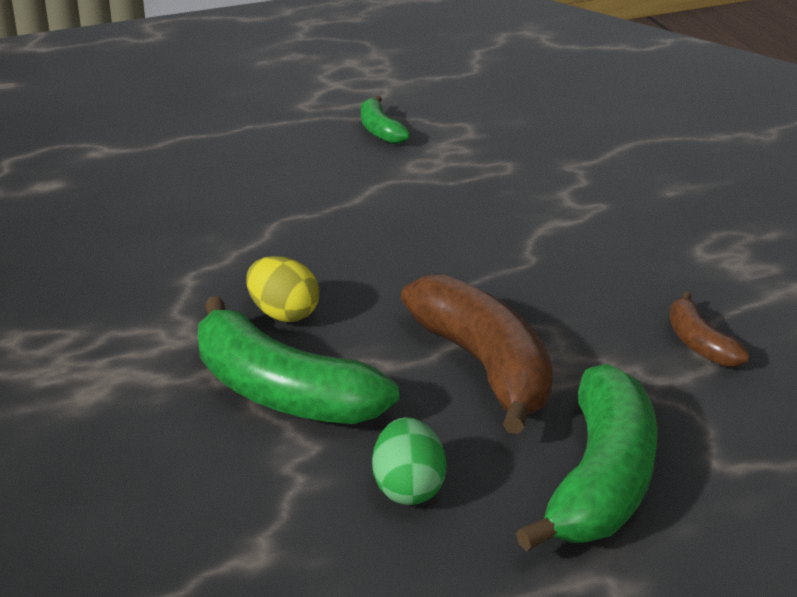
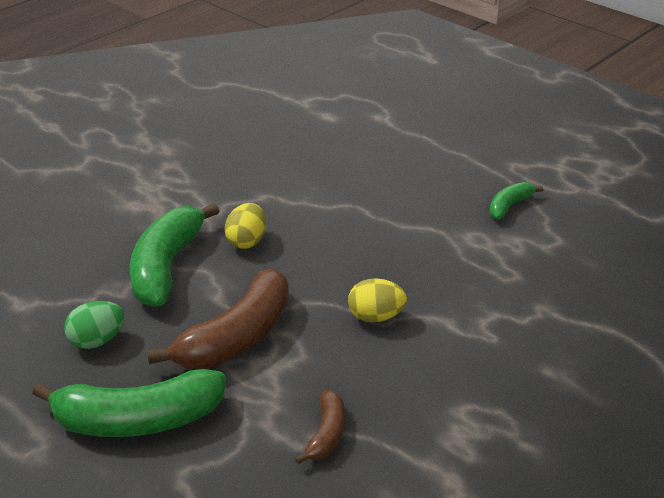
camera: 65 degrees right, 5 degrees up
brown banana [669,292,750,367] -> brown banana turned 150 degrees clockwise [295,390,345,465]
none -> yellow egg [348,278,407,323]

